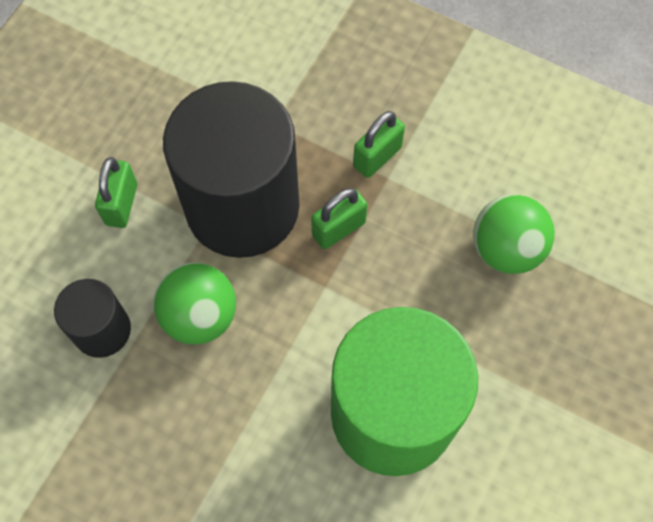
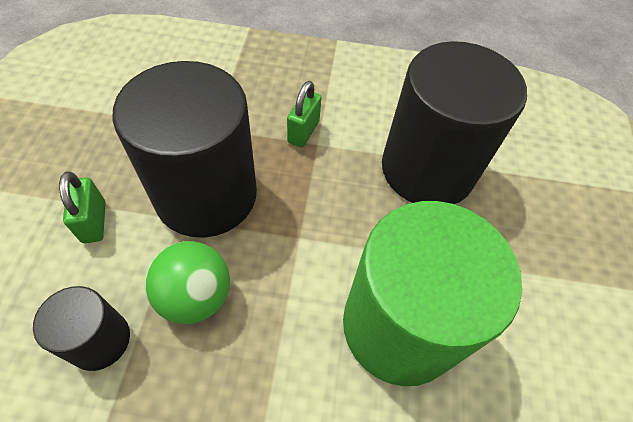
camera: 25 degrees left, 10 degrees down
green padlock [311,188,367,249] -> none
green ball [473,194,555,274] -> black cylinder [382,41,527,204]

